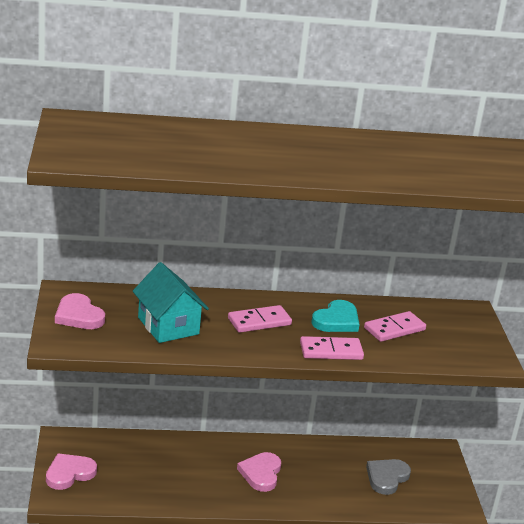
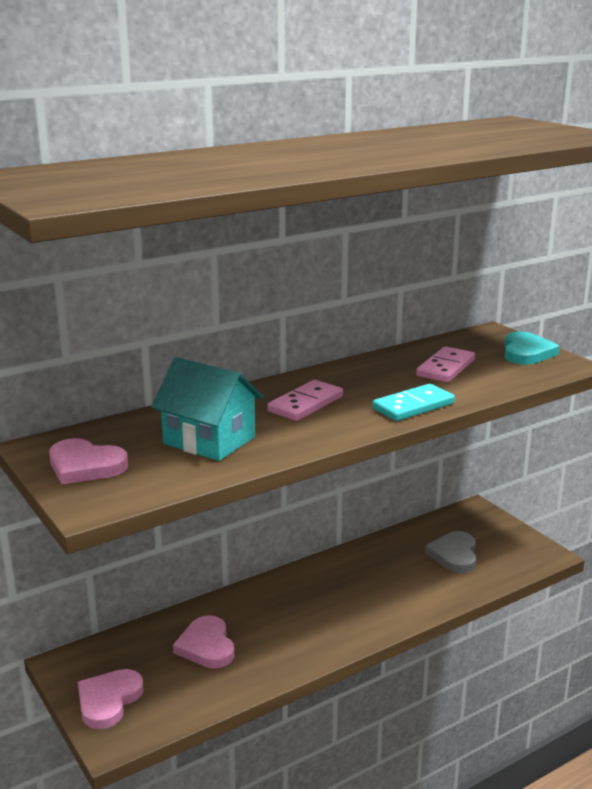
camera: 25 degrees left, 5 degrees down
pink heart [237,452,281,492] -> pink heart moved to [173,615,234,668]
pink domino [300,336,364,360] -> turquoise domino [372,384,455,421]
turquoise heart [311,300,360,332] -> turquoise heart moved to [504,331,560,364]

